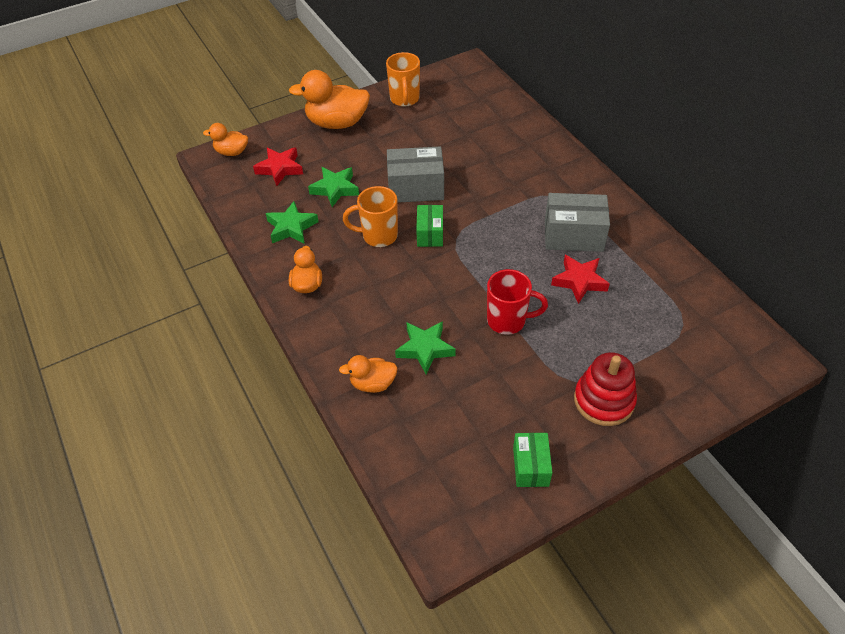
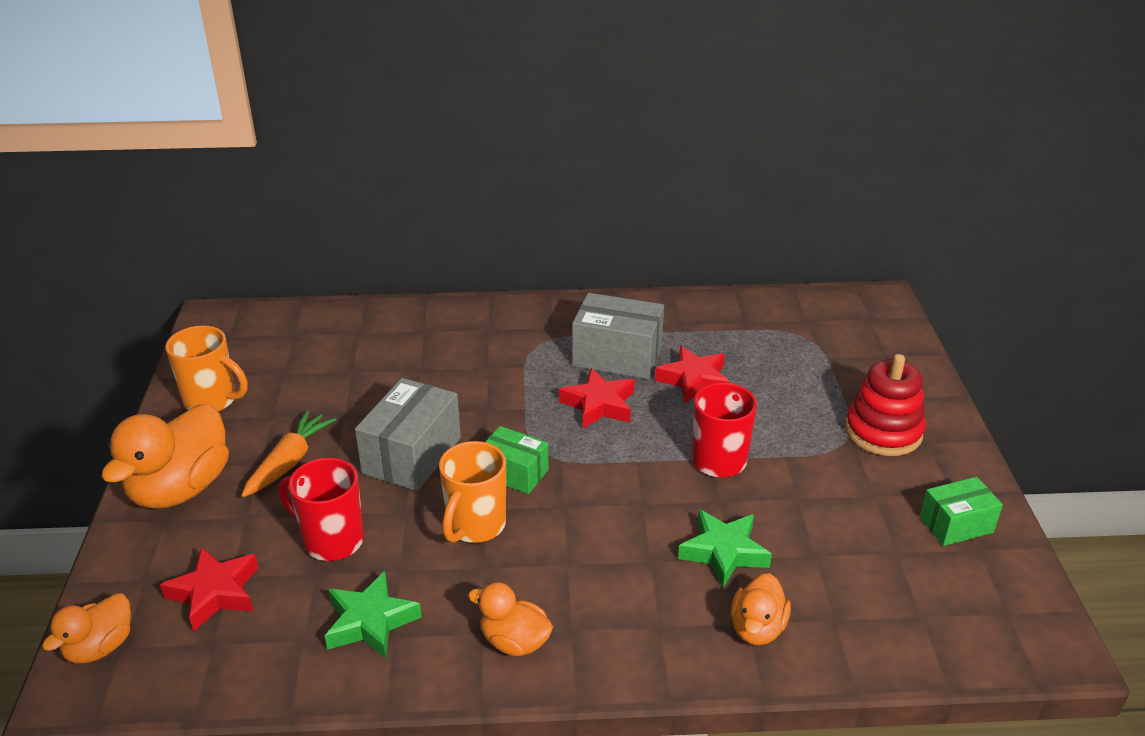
camera: 65 degrees left, 15 degrees down
green star [308,167,359,207] -> red mug [278,458,364,561]
green box [513,433,553,487] -> green box turned 45 degrees counterclockwise [920,477,1003,546]
grey box [545,193,610,252] -> grey box turned 75 degrees clockwise [572,293,664,379]
none -> orange carrot [241,410,336,497]
none -> red star [559,368,635,428]

